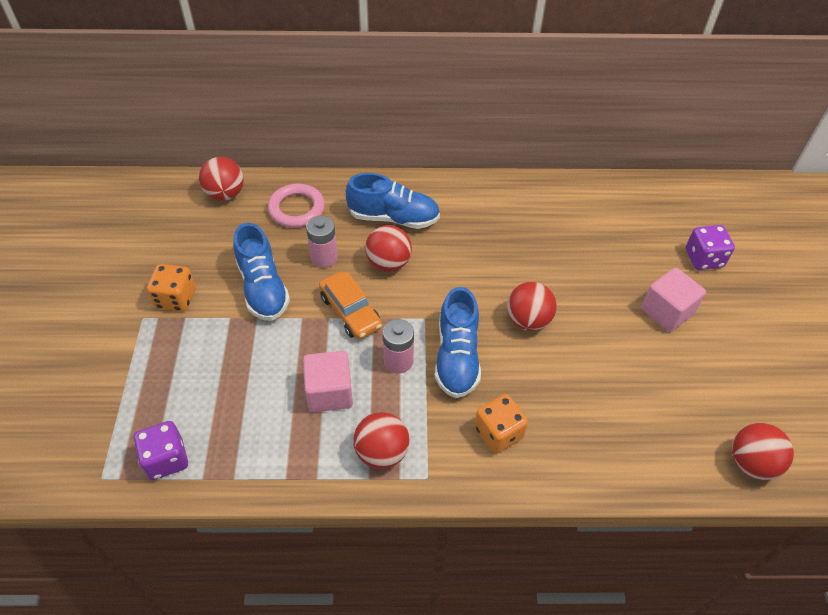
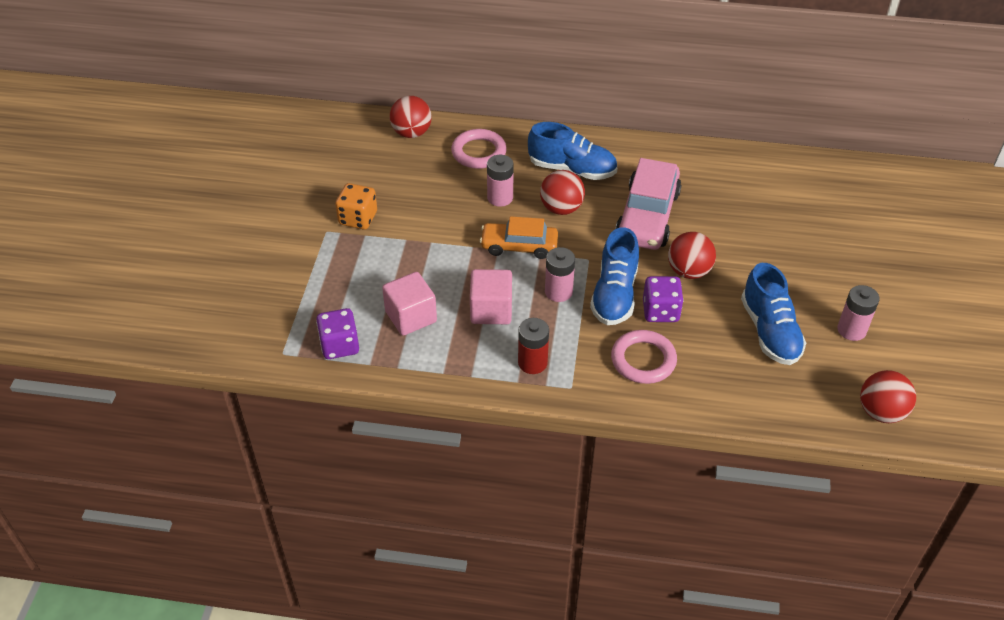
camera: 10 degrees right, 5 degrees down
blue shoe [233,223,290,321] -> blue shoe moved to [741,263,806,365]
orange car [319,271,382,339] -> orange car turned 120 degrees clockwise [480,216,558,259]
red ball [353,412,409,469] -> red battery [518,318,549,374]
orange dice [475,394,528,453] -> pink ring [611,330,677,384]
pink cube [641,268,706,332] -> pink cube moved to [382,272,437,336]
purple dice [685,225,735,270] -> purple dice moved to [643,276,683,322]
none -> pink car [615,158,681,250]
none -> pink battery [837,285,880,341]

